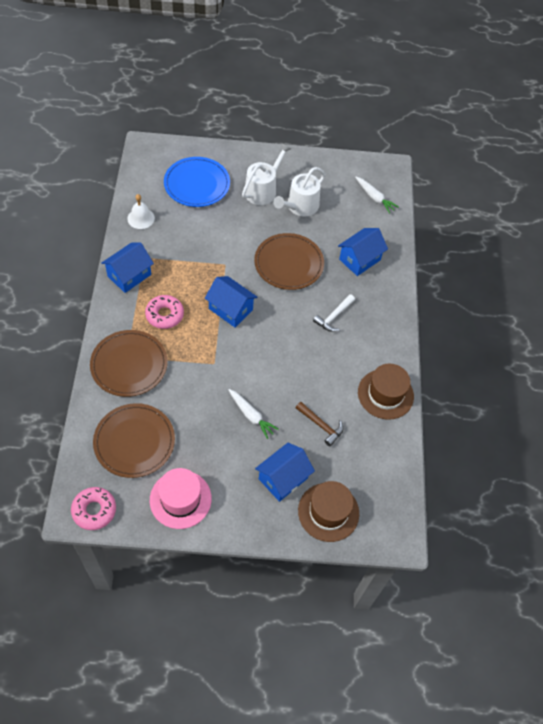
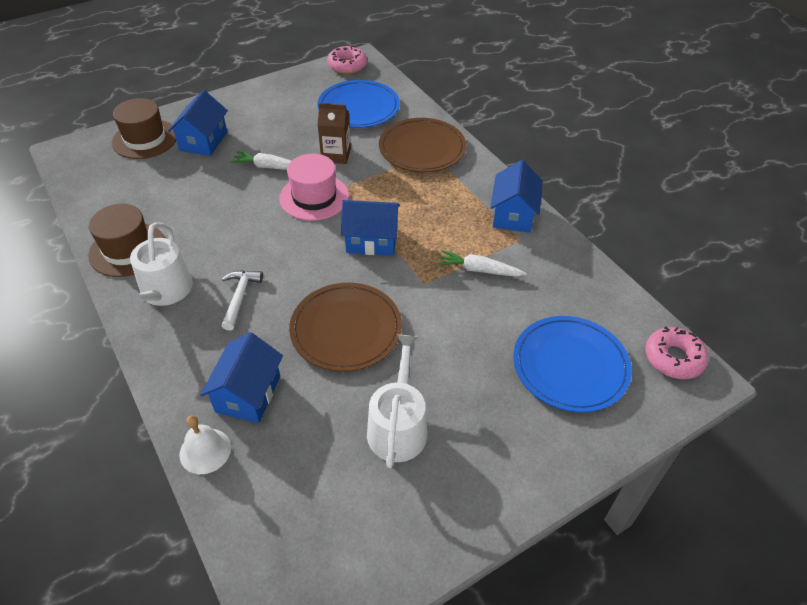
camera: 150 degrees right, 10 degrees down
brown plate [93,403,175,478] -> blue plate [317,80,400,128]
white bell [127,194,155,229] -> white bell moved to [179,415,231,474]
pink donut [145,295,184,329] -> pink donut moved to [645,327,708,379]
pink hat [150,468,212,529] -> pink hat moved to [279,154,349,221]
white watering can [242,143,291,205] -> white watering can moved to [120,222,193,309]
brown hammer [296,402,344,446] -> none
white carrot [355,177,399,214] -> white carrot moved to [438,250,527,276]
none -> brown carton [318,103,351,164]

